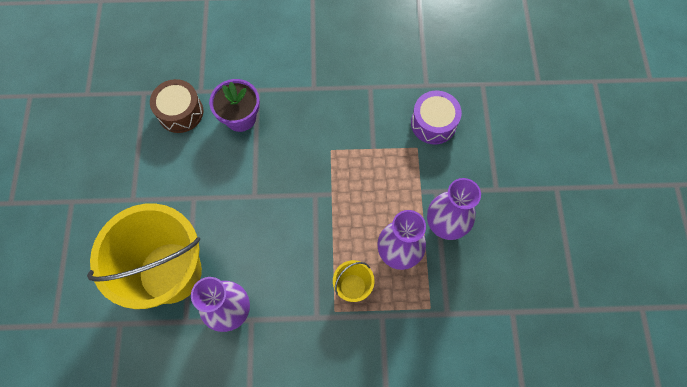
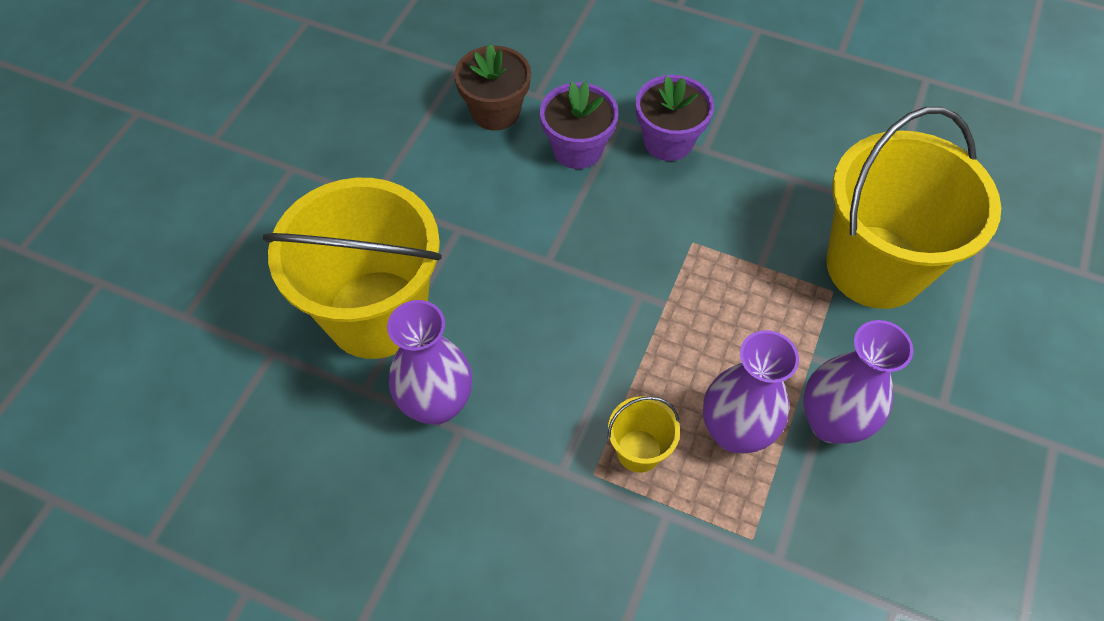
camera: 25 degrees right, 10 degrees down
brown drum [150,79,203,133] -> brown flower pot [454,44,531,131]
purple drum [411,91,462,144] -> yellow bucket [826,107,1001,309]
none -> purple flower pot [636,75,714,161]

